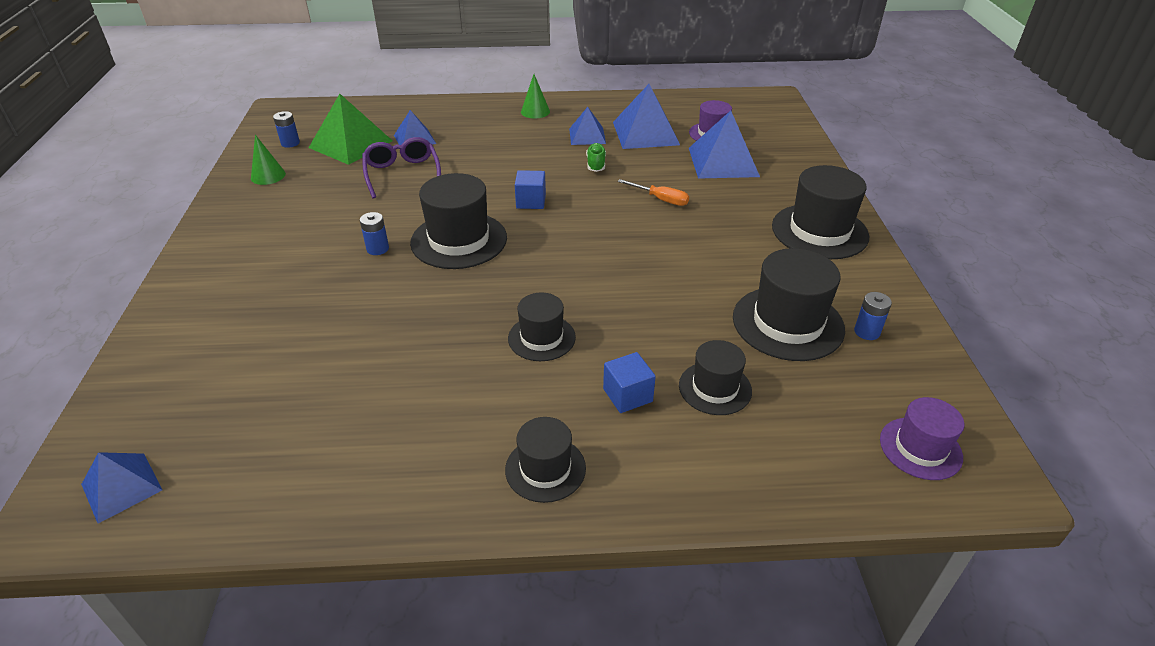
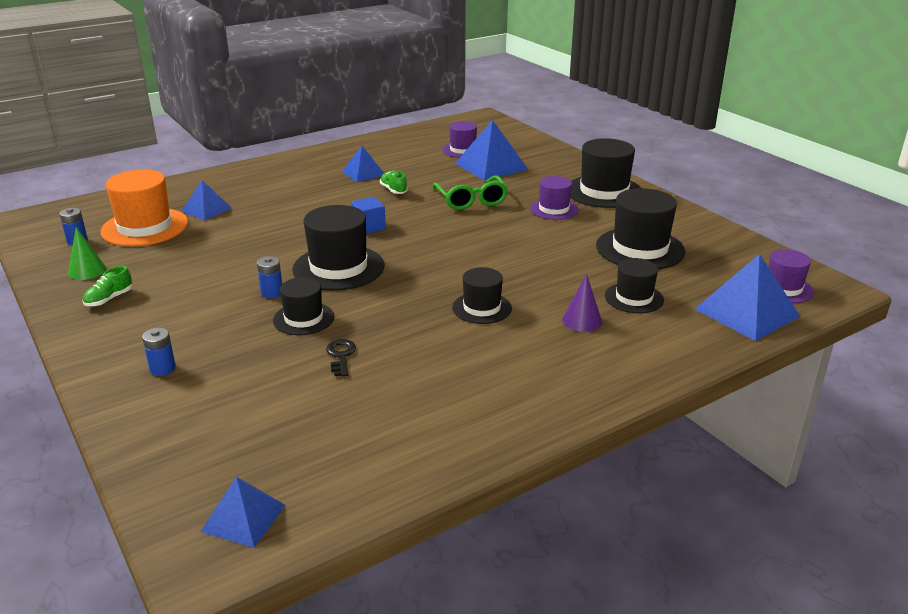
camera: 30 degrees left, 10 degrees down
green pyramid [309,94,393,165] -> orange hat [100,169,188,246]
purple glasses [362,137,441,199] -> none
black hat [505,417,586,503] -> black hat moved to [273,277,334,335]
green cone [521,74,550,119] -> none
blue cube [603,352,656,413] -> purple cone [562,274,602,332]
blue pyramid [613,84,680,149] -> blue pyramid moved to [695,254,800,341]
orange screwdriver [617,179,689,206] -> green glasses [432,175,508,210]
blue battery [854,292,892,340] -> blue battery moved to [142,328,176,376]
none -> green shoe [82,266,132,306]
none -> black key [326,339,356,376]
none -> purple hat [530,176,578,220]

